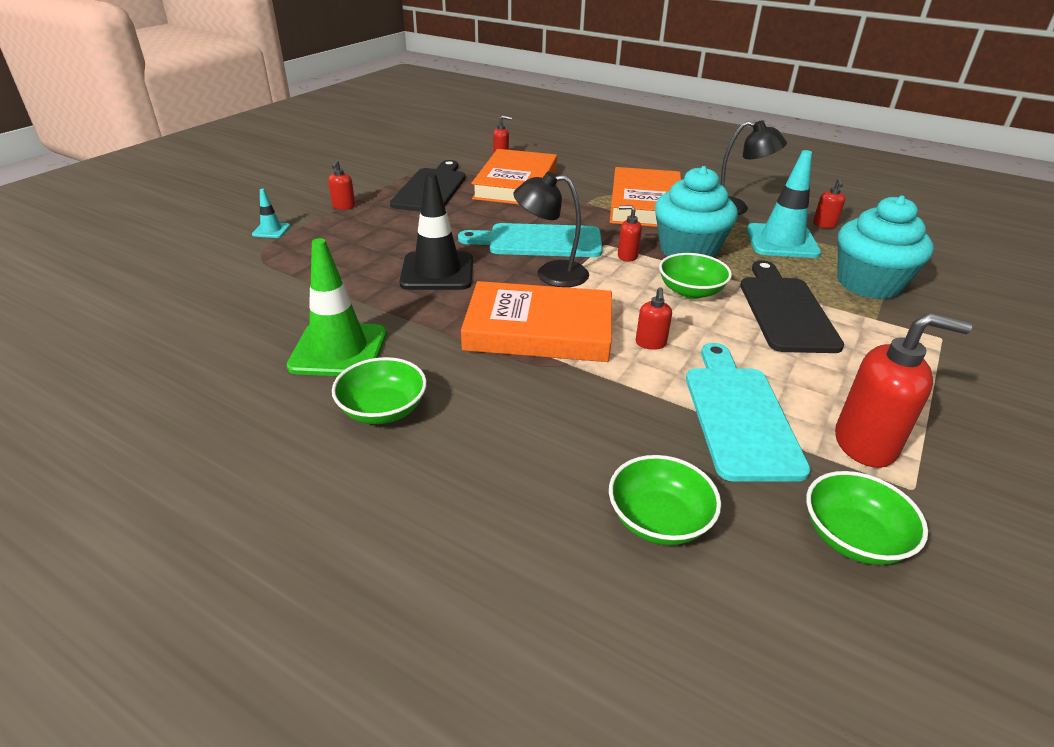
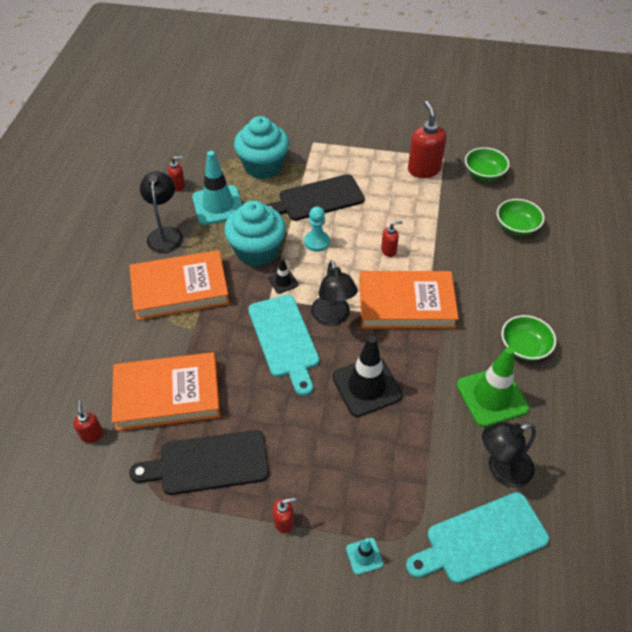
camera: 110 degrees left, 15 degrees up
orange book [461,281,612,362] -> orange book turned 75 degrees counterclockwise [359,271,459,329]
red soap dispenser [618,205,642,262] -> black traffic cone [269,258,298,294]
green bowl [659,253,732,299] -> turquoise pawn [304,207,330,252]
turquoise cutting board [686,343,811,482] -> turquoise cutting board moved to [406,492,549,584]
none -> black lamp [482,422,536,487]

